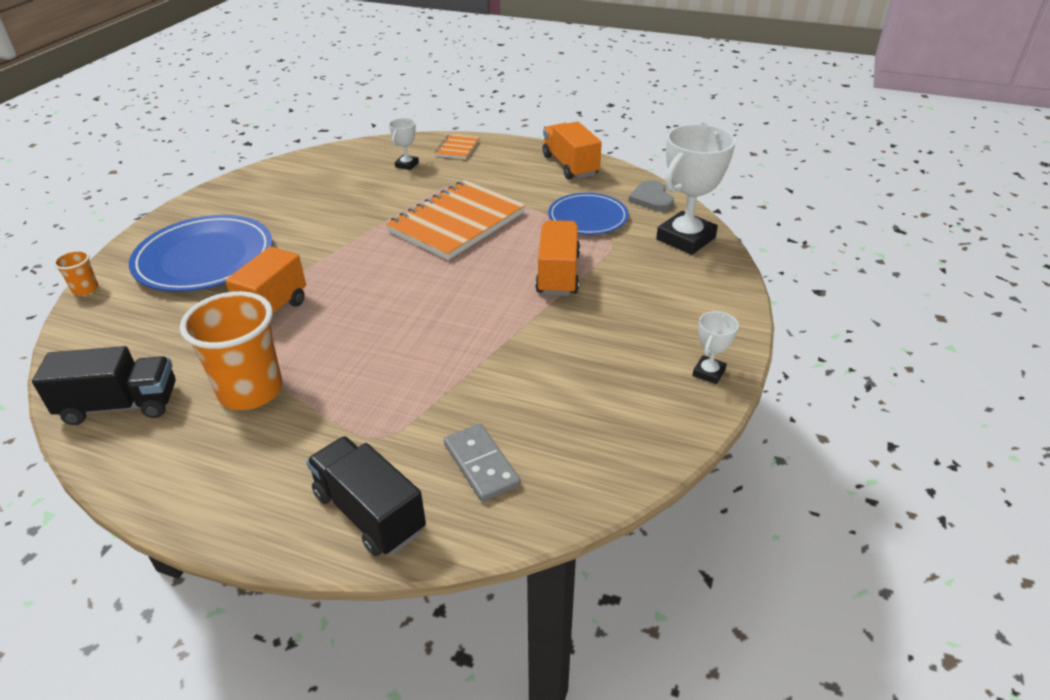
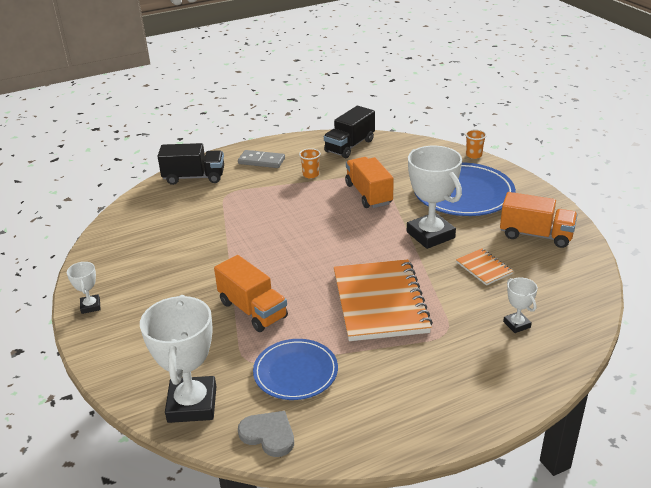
camera: 135 degrees right, 5 degrees down
orange cup [180,291,282,410] -> orange cup [299,148,321,179], size x0.46
orange notebook [435,134,479,159] -> orange notebook moved to [456,248,513,286]
grey domino [444,423,521,502] -> grey domino moved to [238,150,285,168]
orange truck [542,121,602,180] -> orange truck moved to [500,192,578,248]
none -> white trophy [407,146,462,249]

